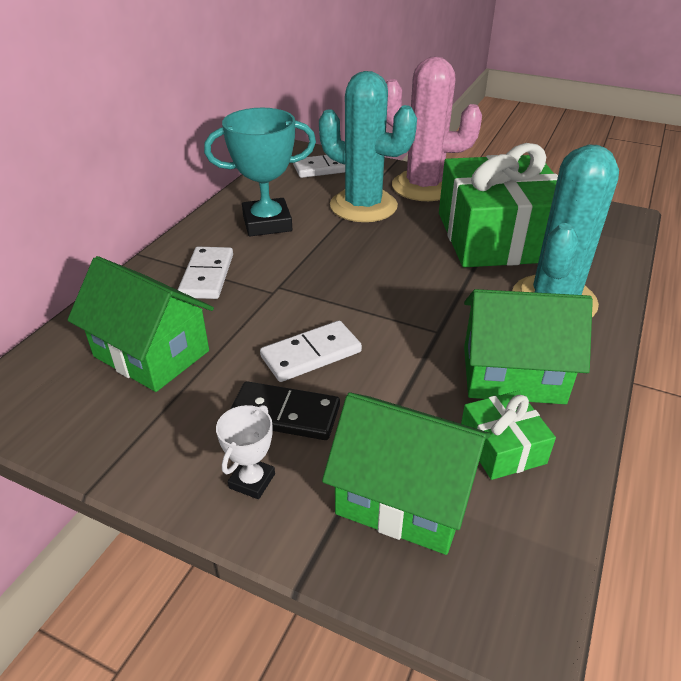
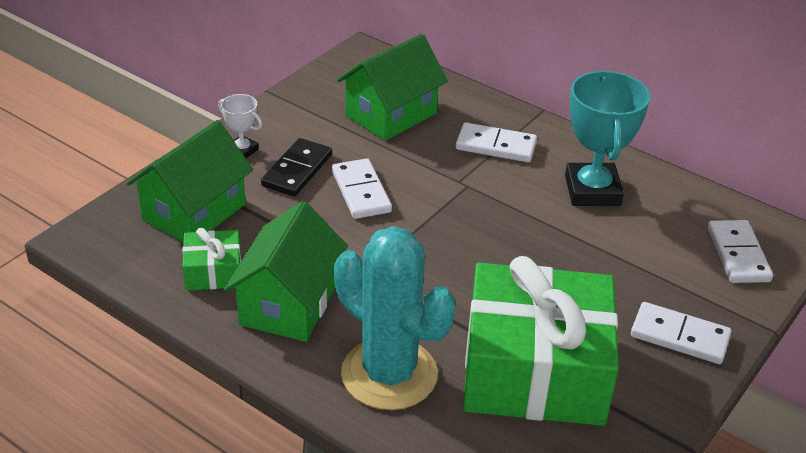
camera: 100 degrees right, 0 degrees up
turquoise cactus [319,71,417,222] -> none
pink cactus [386,56,482,201] -> white domino [631,302,732,364]

